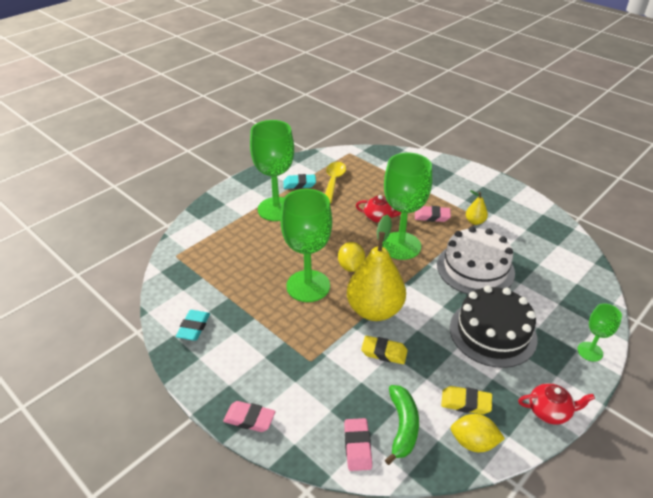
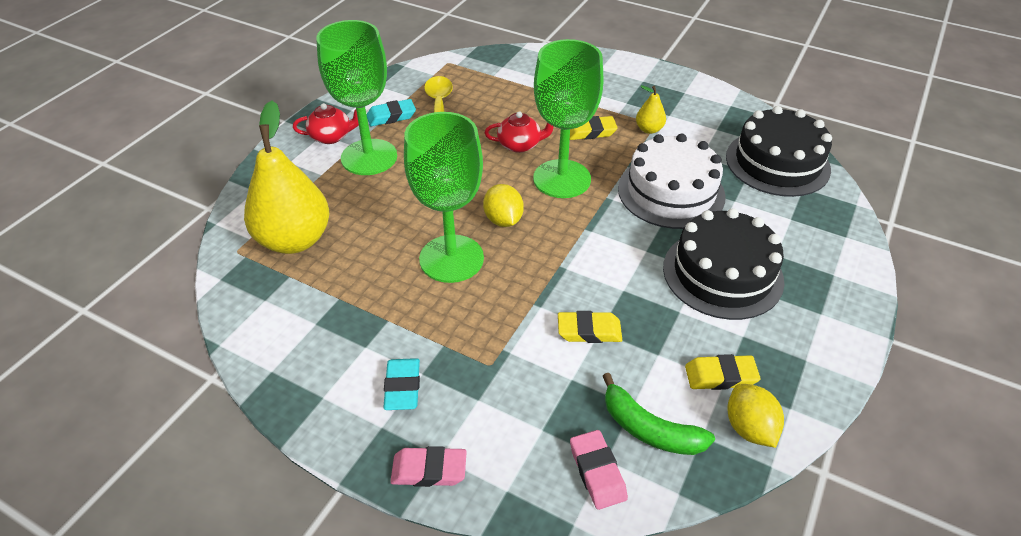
camera: 15 degrees left, 5 degrees up
turquoise eraser [176,310,210,341] -> turquoise eraser moved to [383,358,420,410]
yellow pear [347,215,406,321] -> yellow pear moved to [244,100,329,254]
green banana [385,385,419,465] -> green banana turned 135 degrees clockwise [603,373,715,455]
pink eraser [415,206,451,222] -> yellow eraser [570,116,618,140]
yellow lemon [451,414,505,452] -> yellow lemon turned 75 degrees clockwise [727,384,784,448]
red teapot [518,383,595,425] -> red teapot moved to [293,103,359,144]
green goblet [577,303,622,362] -> none
none -> black cake [726,106,832,197]

